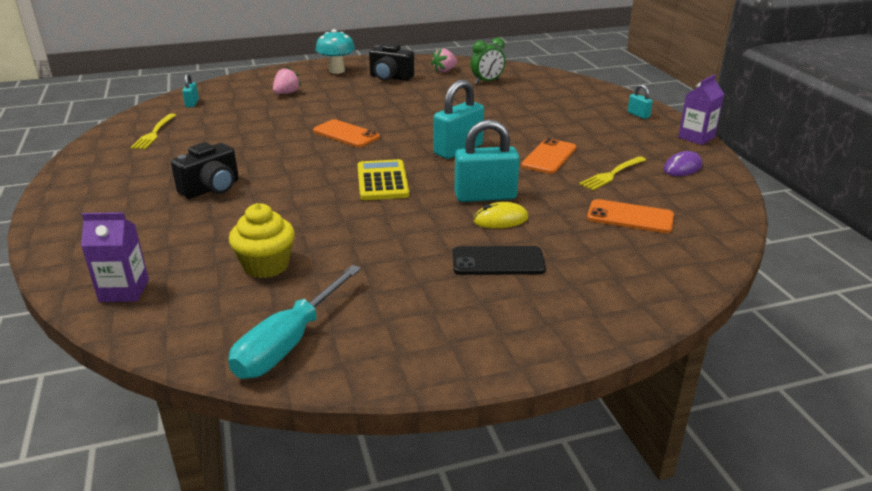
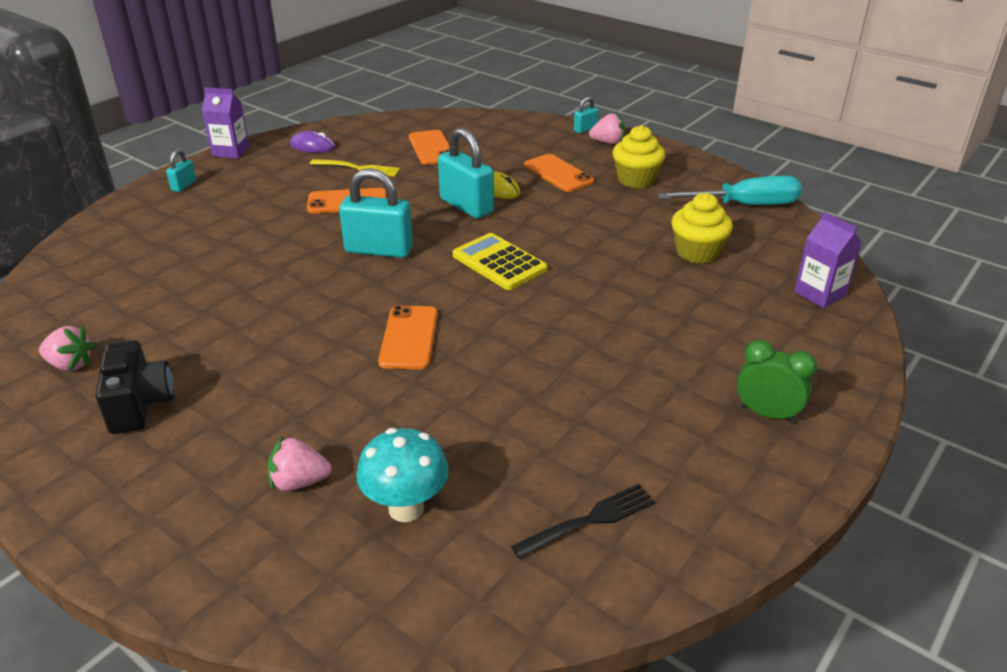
camera: 125 degrees left, 5 degrees up
yellow fork [130,114,176,149] -> black fork [511,484,656,559]
black camera [171,142,239,199] -> none
turquoise padlock [182,74,199,107] -> turquoise padlock moved to [574,96,599,133]
turquoise mushroom [316,29,355,74] -> turquoise mushroom moved to [356,428,449,522]
yellow calculator [357,159,409,200] -> yellow calculator turned 90 degrees clockwise [453,233,547,290]
black phone [453,246,546,275] -> orange phone [524,154,594,192]
green clock [471,38,505,84] -> green clock moved to [737,340,817,423]
none -> pink strawberry [589,113,625,144]
none -> yellow cupcake [613,125,665,188]

